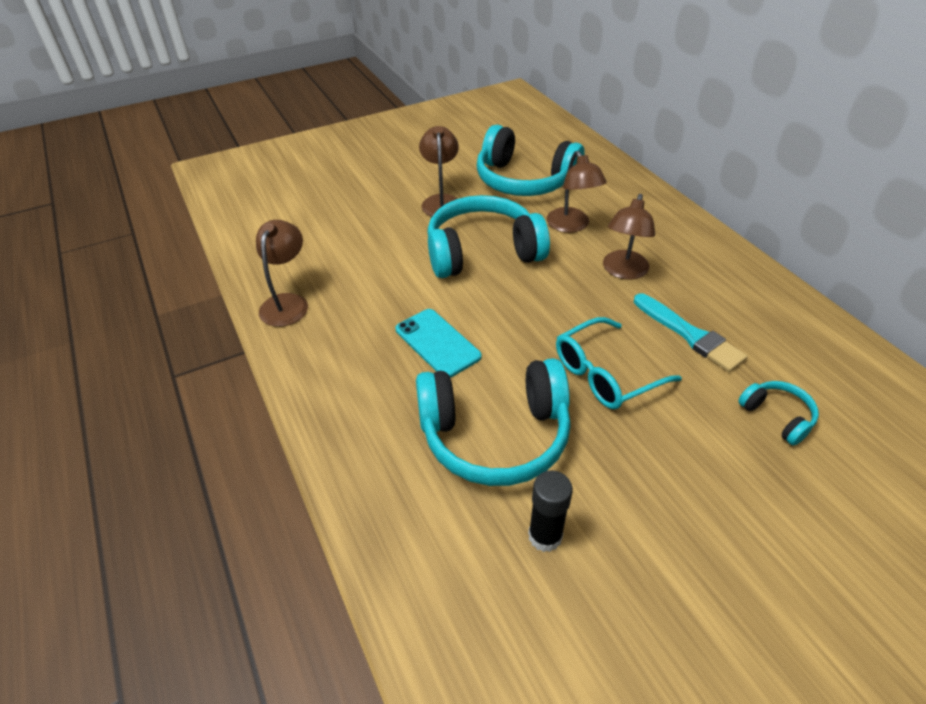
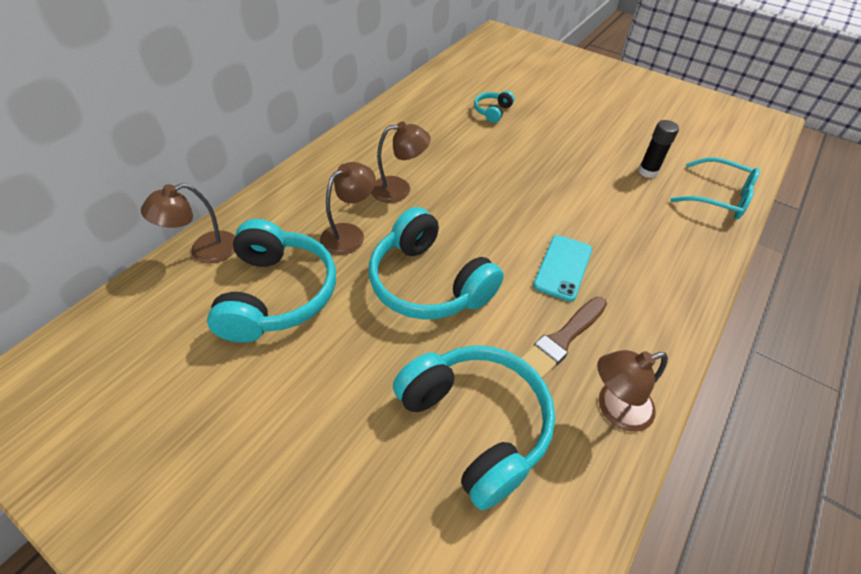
camera: 120 degrees left, 5 degrees up
turquoise headphones [416,358,571,486] -> turquoise headphones moved to [393,345,555,510]
brown lamp [419,126,459,217] -> brown lamp moved to [141,183,235,264]
turquoise glasses [556,317,682,409] -> turquoise glasses moved to [670,157,760,219]
turquoise brush [634,294,748,372] -> none
none -> brown brush [521,297,607,379]

